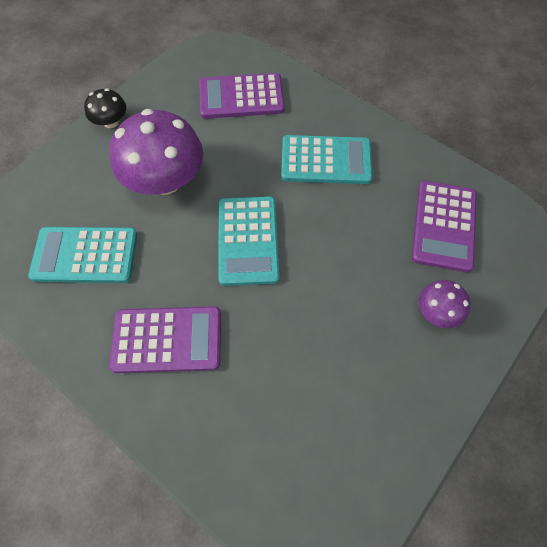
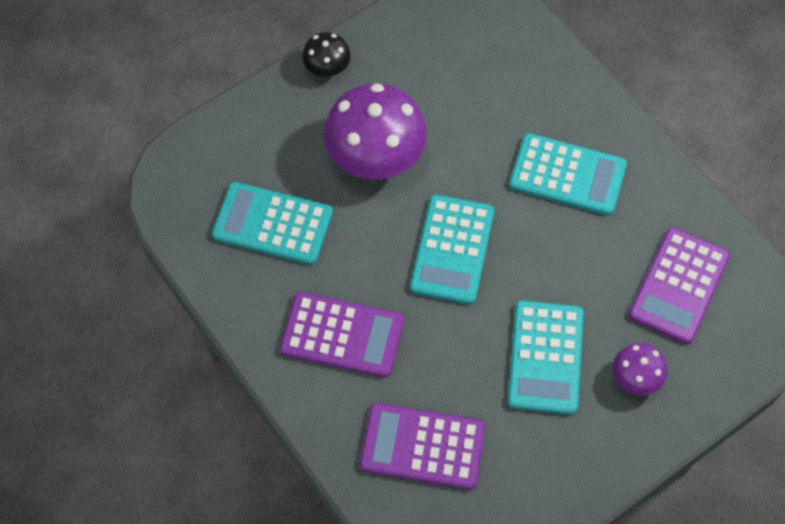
camera: 15 degrees right, 0 degrees up
purple calculator [199,73,285,119] -> purple calculator moved to [360,403,486,490]
none -> turquoise calculator [508,300,584,415]

